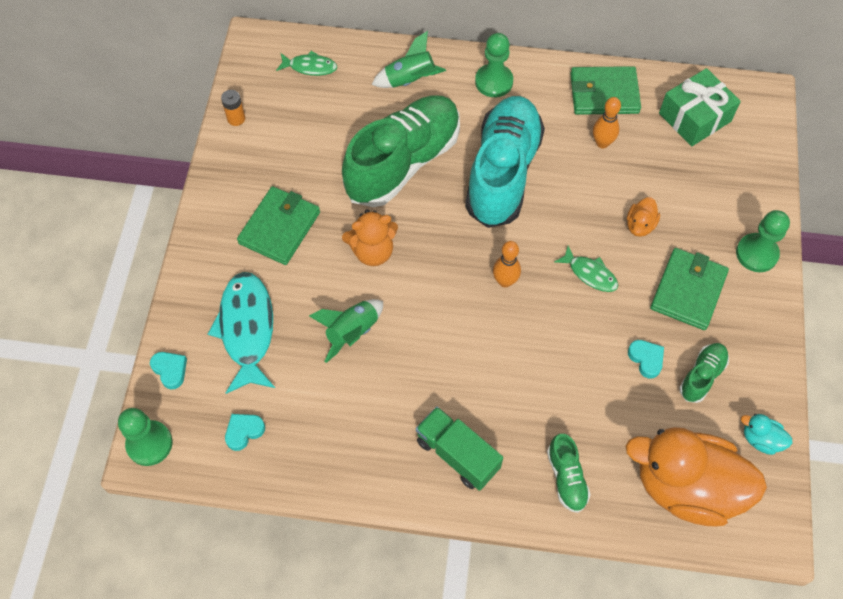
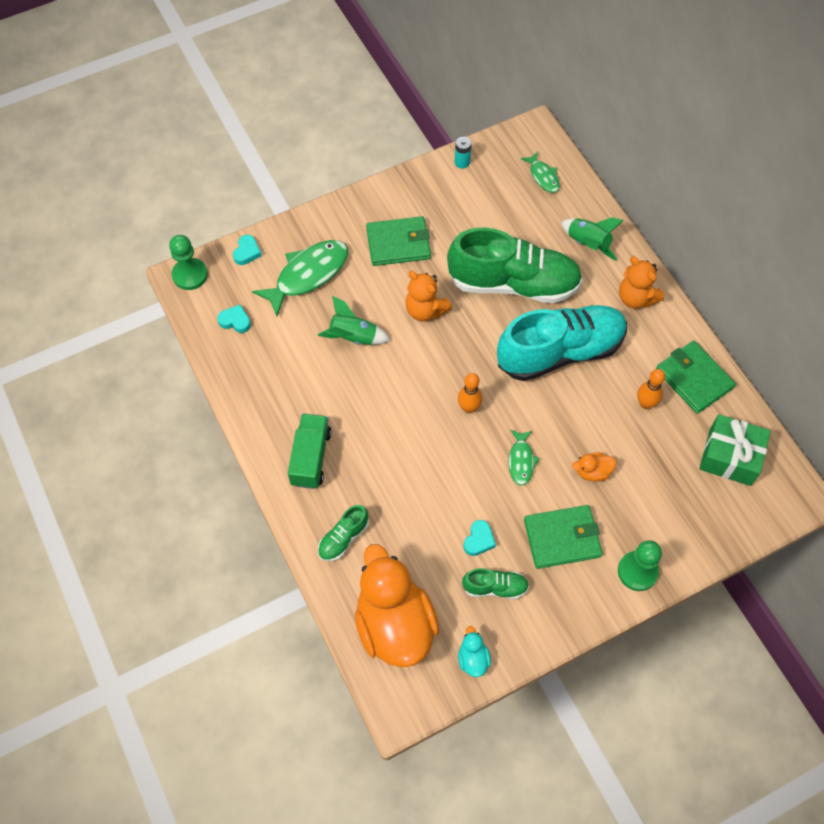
camera: 55 degrees right, 0 degrees up
turquoise fish [208,272,275,394] -> green fish [252,240,348,316]
orange battery [221,90,245,126] -> turquoise battery [455,137,471,169]
green pawn [475,33,513,97] -> orange teddy bear [619,256,664,309]

